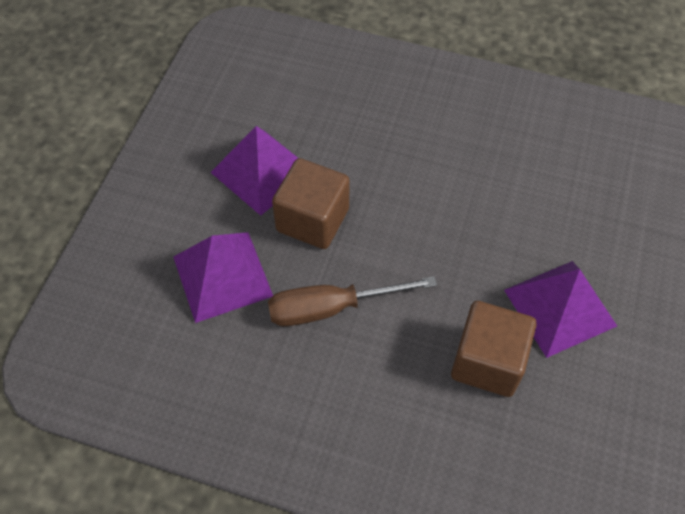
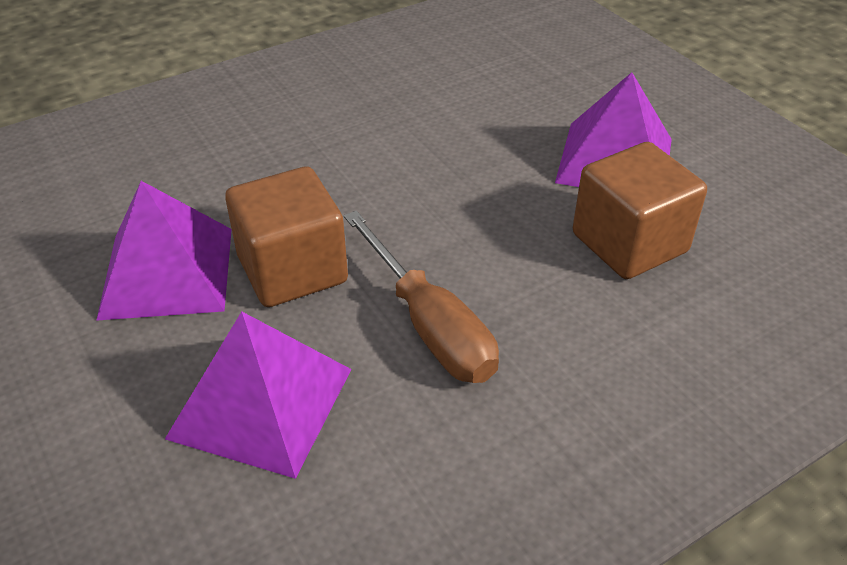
camera: 50 degrees left, 15 degrees down
brown screwdriver [268,276,437,326] -> brown screwdriver turned 60 degrees counterclockwise [344,210,499,383]

